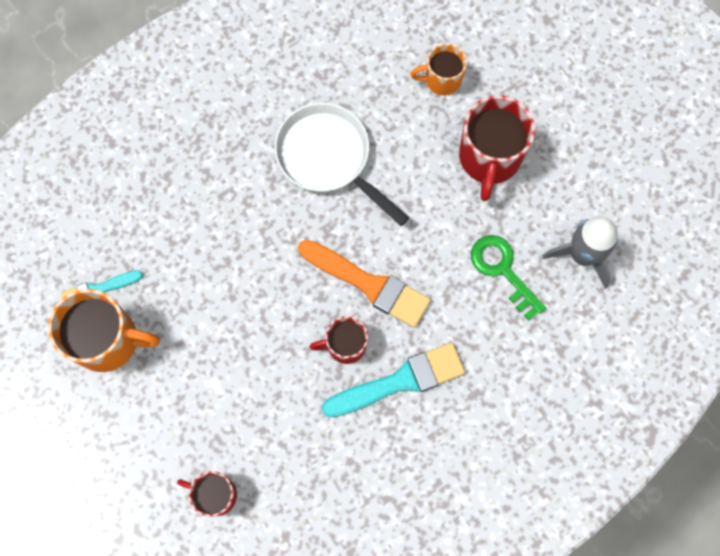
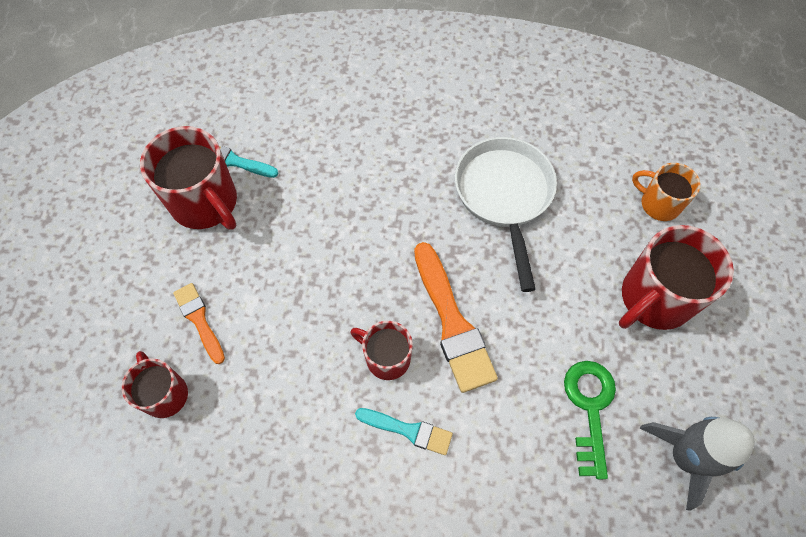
camera: 40 degrees right, 10 degrees down
orange mug [48,289,160,372] -> red mug [140,126,237,230]
turquoise brush [322,342,465,417] -> turquoise brush [355,408,453,455], size x0.57
none -> orange brush [173,283,225,364]

